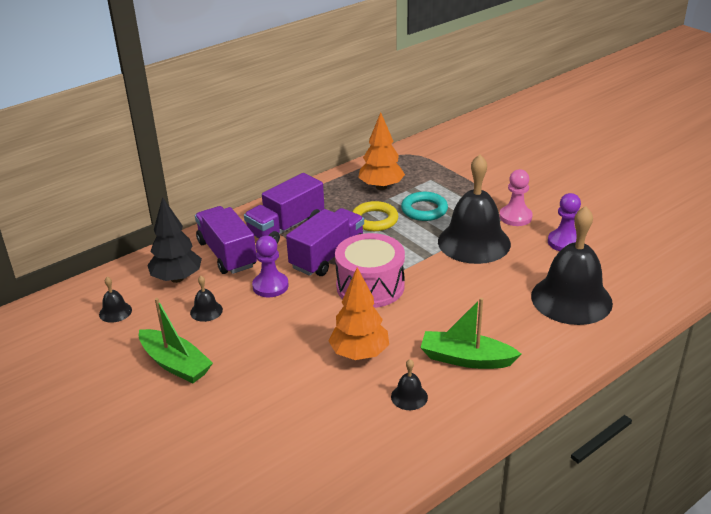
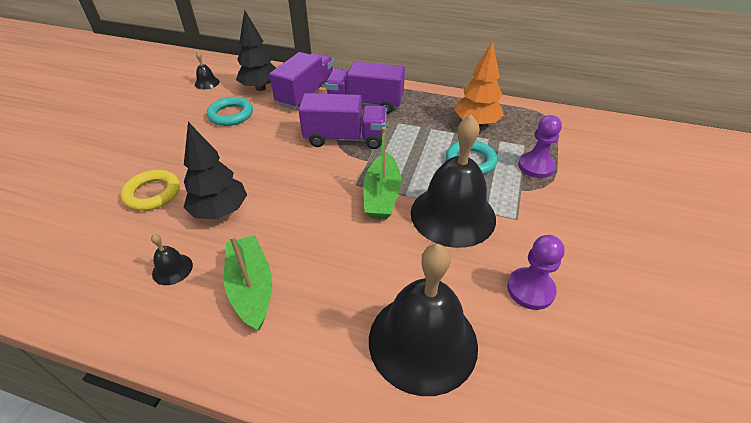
camera: 55 degrees right, 10 degrees up
green boat [139,298,213,383] -> green boat moved to [363,127,401,219]
black bell [190,276,223,322] -> turquoise ring [207,97,253,126]
purple pawn [252,236,289,297] -> purple pawn moved to [518,115,562,178]
orange tree [328,267,389,360] -> black tree [183,122,247,219]
pink drum [335,233,405,308] -> none
yellow ring [352,201,398,231] -> yellow ring moved to [121,170,180,211]
pink pawn [499,169,533,226] -> none

